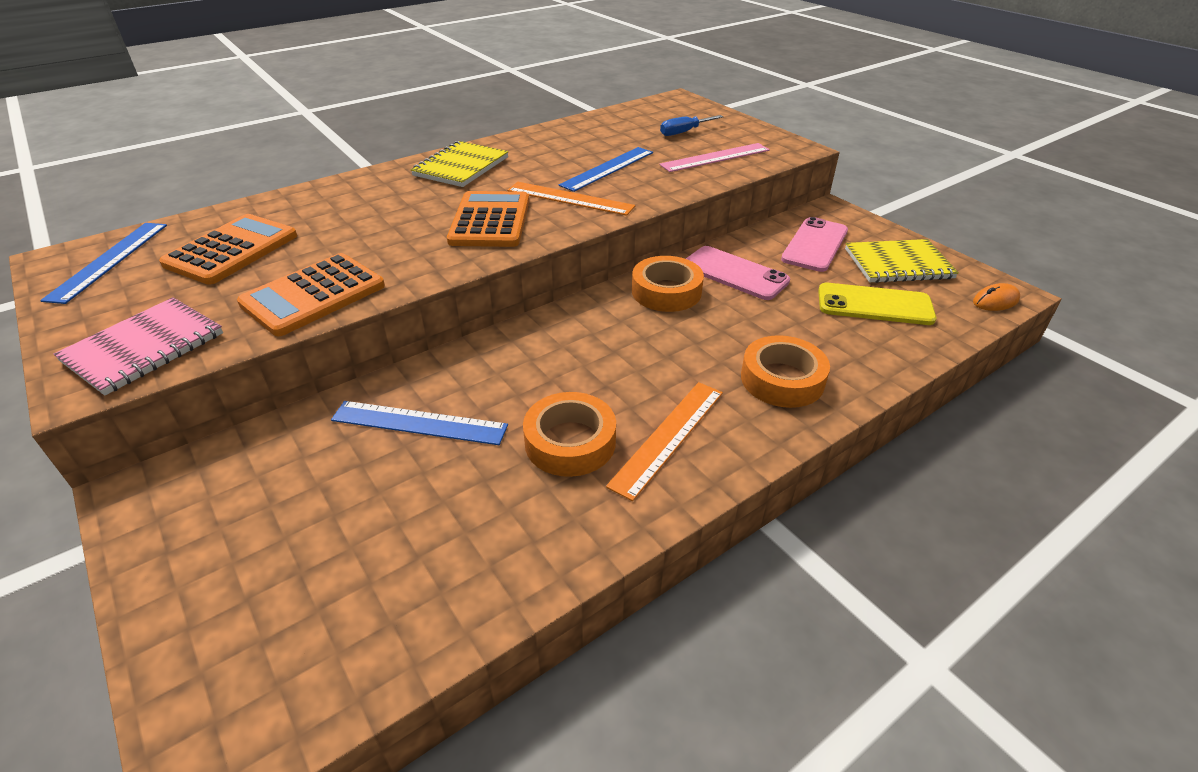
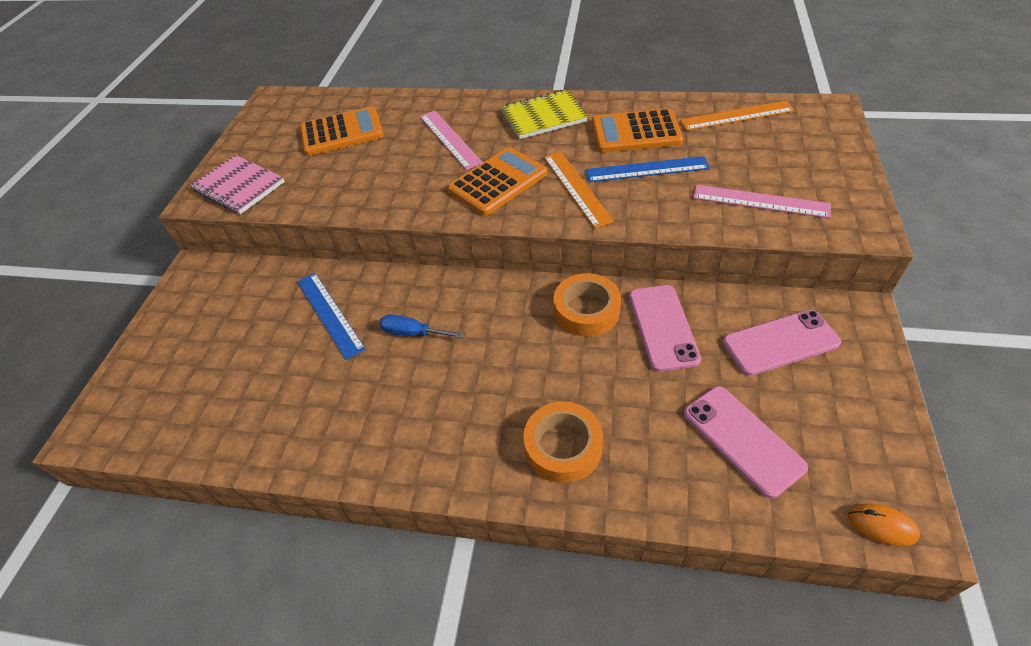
camera: 50 degrees right, 10 degrees up
blue ruler [40,223,167,304] -> none
pink notebook [54,297,223,396] -> pink notebook turned 45 degrees clockwise [190,155,285,214]
orange calculator [237,253,385,336] -> orange calculator moved to [592,108,683,153]
orange tape [523,392,616,477] -> none
orange ruler [606,382,723,501] -> orange ruler moved to [680,101,795,131]
blue screwdriver [660,115,724,136] -> blue screwdriver moved to [379,314,465,338]
yellow phone [818,283,936,325] -> pink phone [684,386,808,498]
yellow notebook [845,239,959,283] -> none
none -> pink ruler [420,111,483,170]

